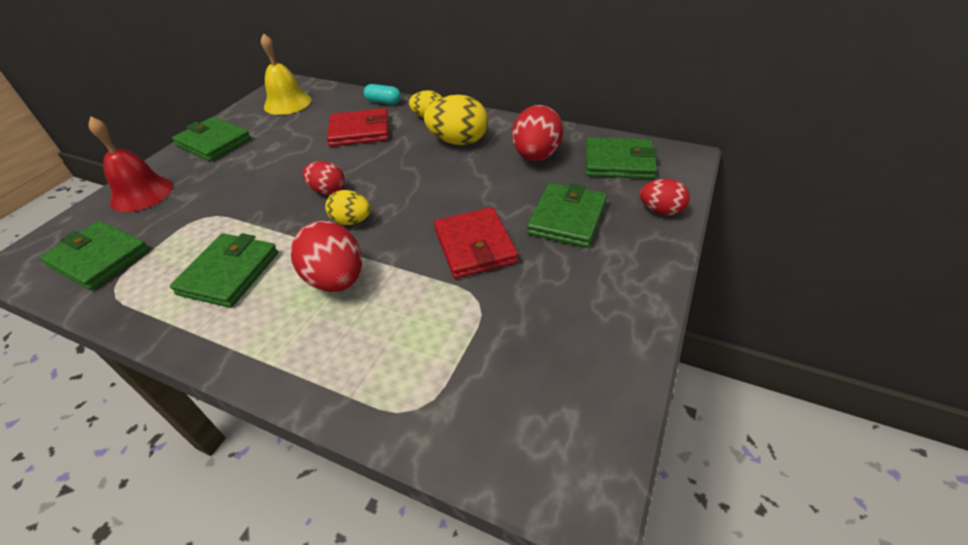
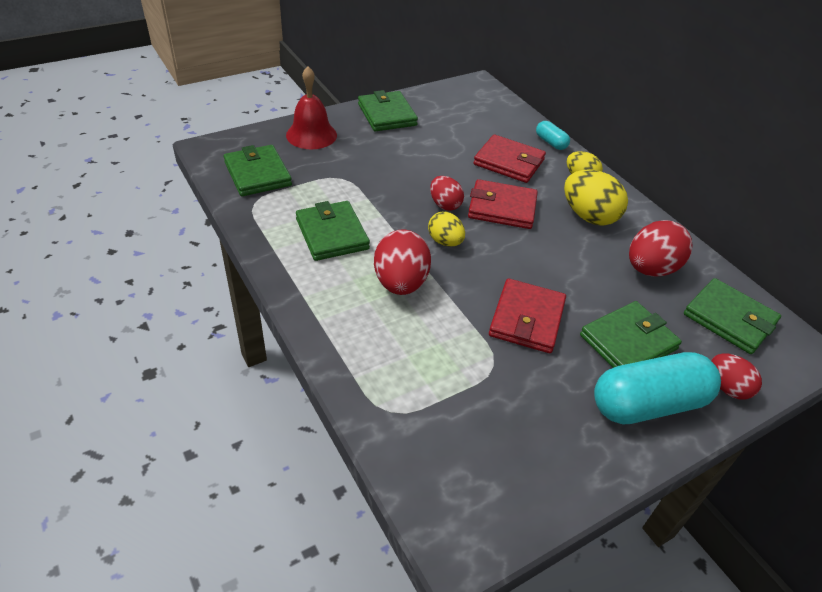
camera: 30 degrees right, 0 degrees up
green wallet [170,233,278,308] -> green wallet turned 75 degrees counterclockwise [296,201,370,261]
yellow bell [261,33,311,115] -> none
none -> red wallet [468,179,538,229]
none -> turquoise capsule [594,352,721,424]

